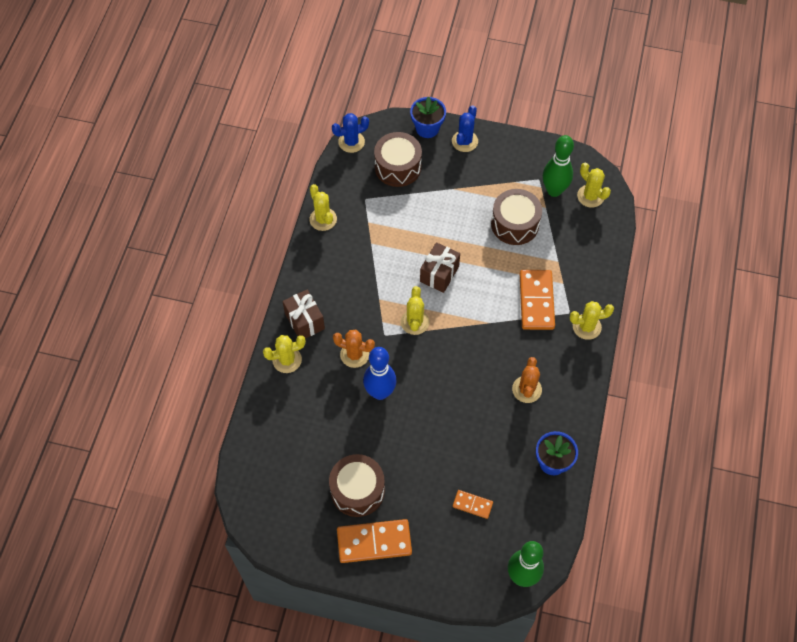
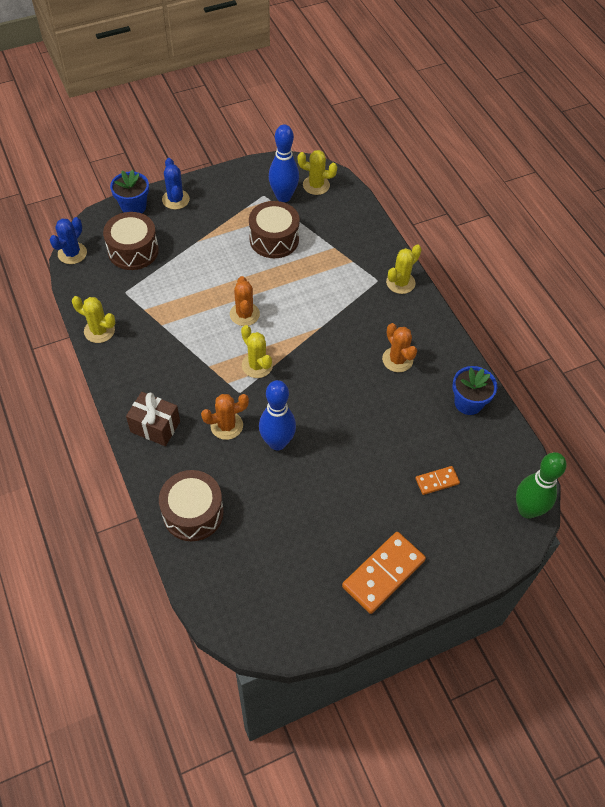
camera: 40 degrees left, 5 degrees down
yellow cactus [263,335,306,373] -> none
brown drum [329,454,385,517] -> brown drum moved to [159,470,224,541]
brown gift [420,242,460,293] -> orange cactus [230,276,260,326]
orange domino [520,270,555,330] -> none
green bowling pin [543,135,574,197] -> blue bowling pin [269,124,299,202]

